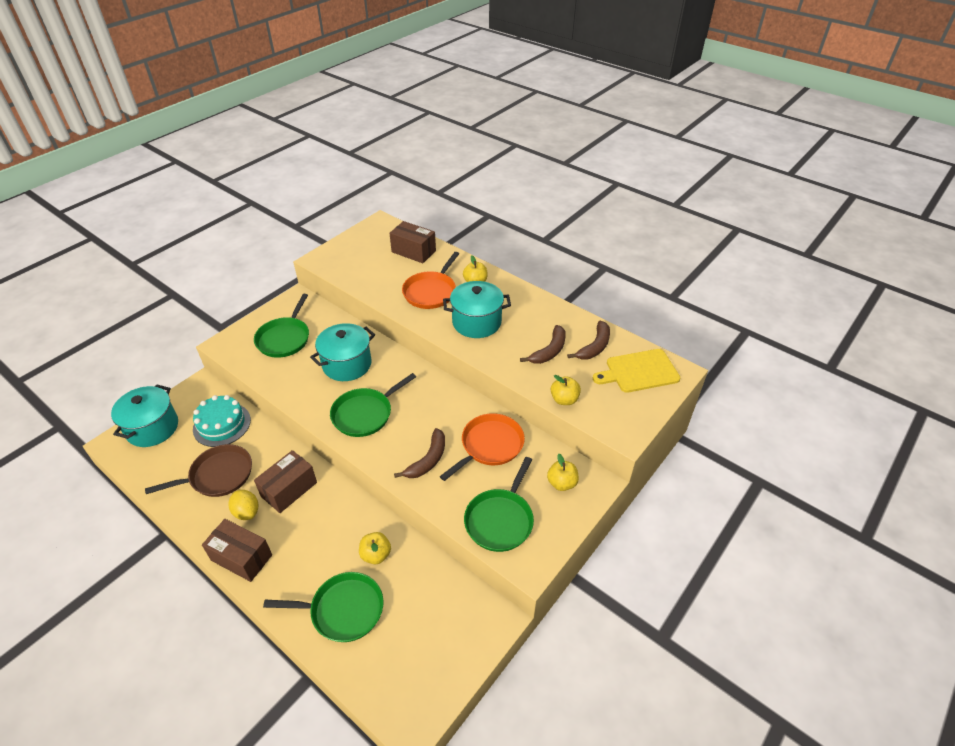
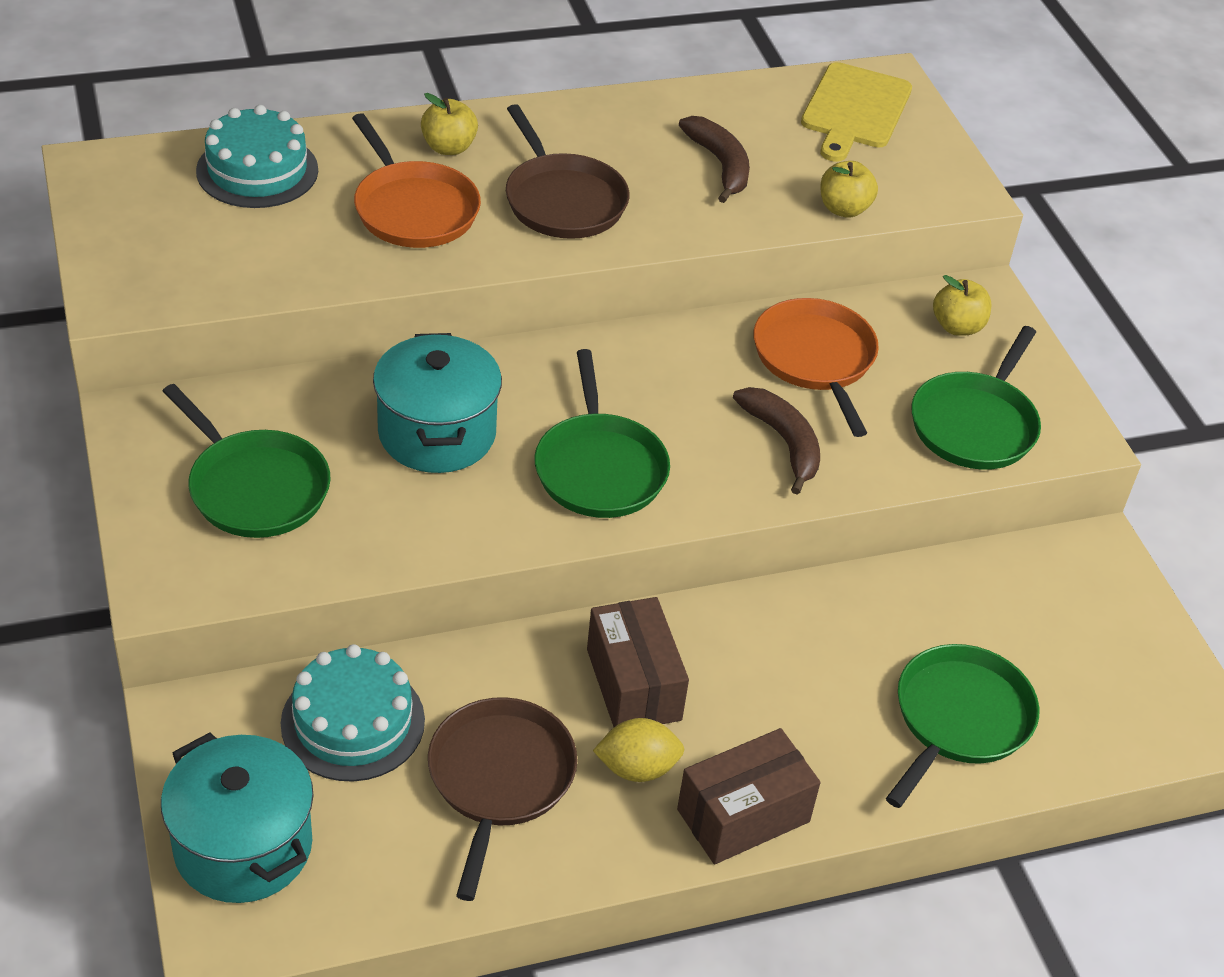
camera: 60 degrees left, 0 degrees up
yellow apple [359,532,391,564] -> none
brown box [390,221,436,263] -> turquoise cake [196,105,318,208]
turquoise pot [443,281,511,338] -> brown pan [506,104,629,239]
green pan [464,457,534,552] -> green pan turned 60 degrees clockwise [911,326,1041,470]
brown banana [567,321,610,359] -> none

